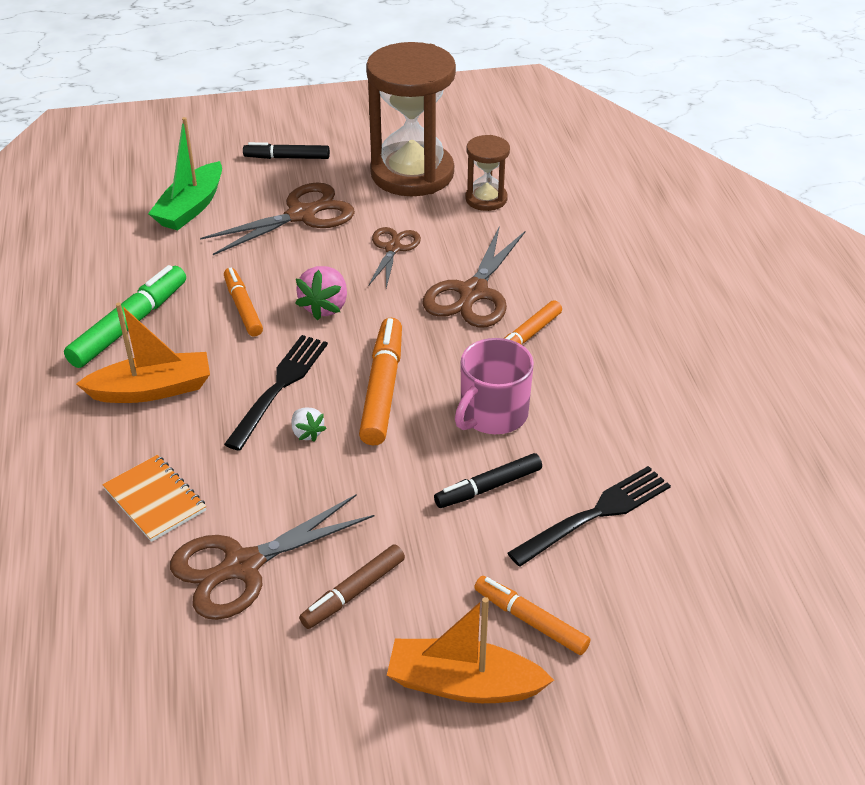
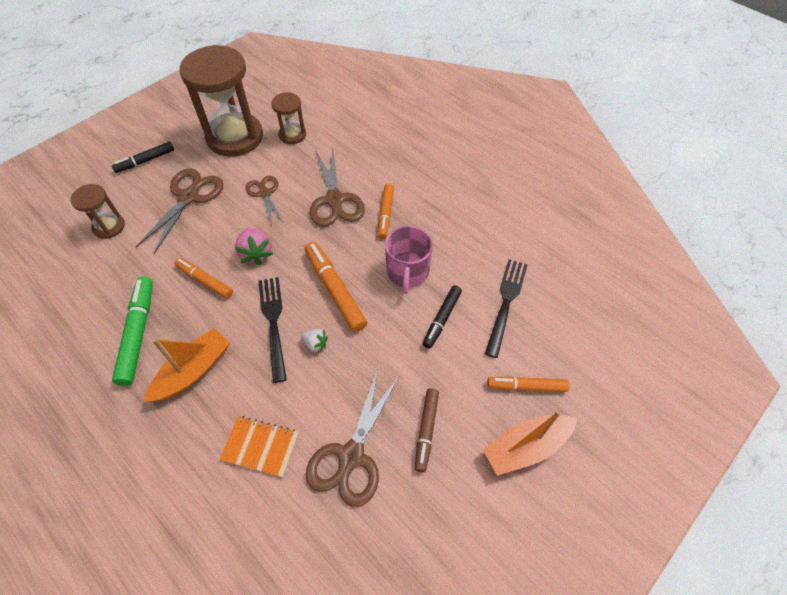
camera: 35 degrees left, 15 degrees up
green boat [148,117,222,230] -> brown hourglass [70,184,125,239]

